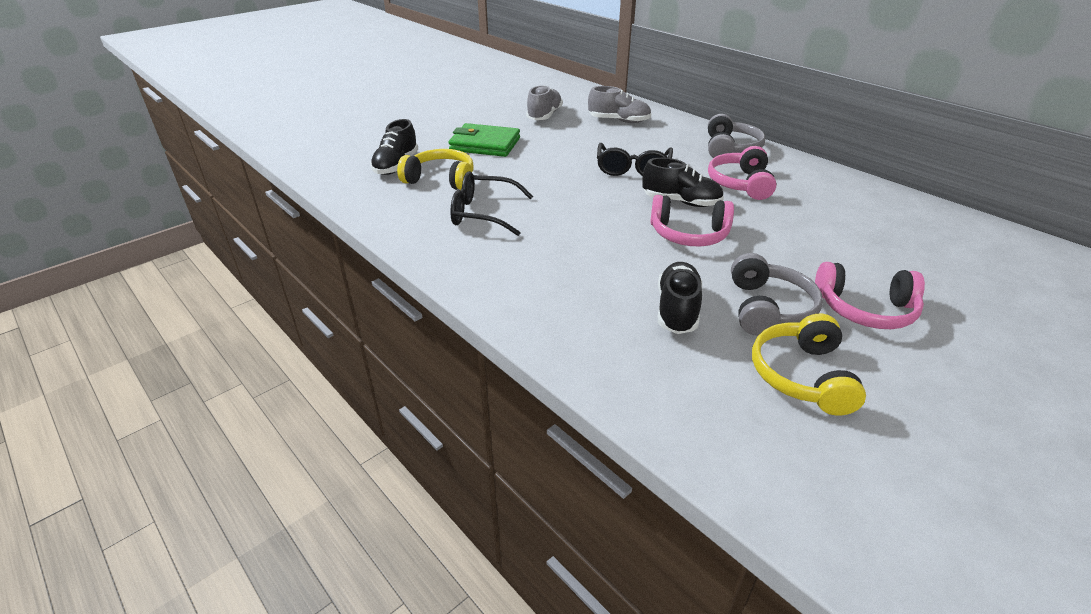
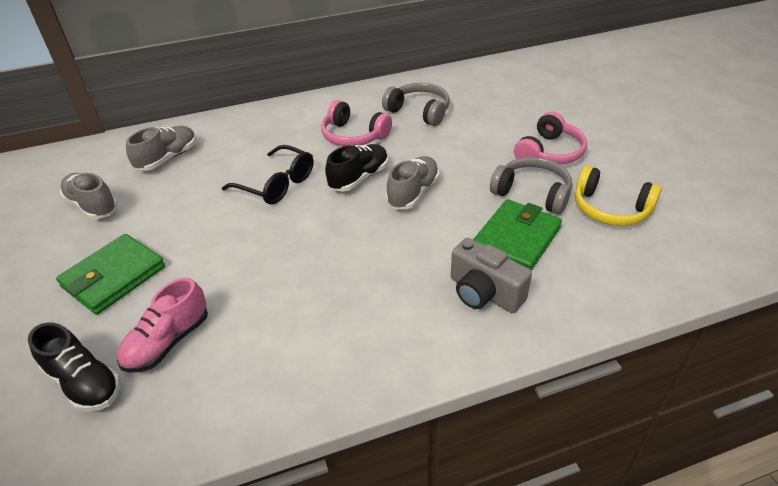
camera: 65 degrees left, 5 degrees up
yellow headphones [397,149,474,190] -> pink shoe [117,278,208,373]
black glasses [450,171,533,236] -> none
pink headphones [650,195,734,246] -> grey shoe [386,156,439,209]
black shoe [658,262,702,334] -> green wallet [473,199,562,271]
grey headphones [708,114,766,158] -> grey headphones moved to [382,83,450,126]
none -> grey camera [451,238,532,313]

